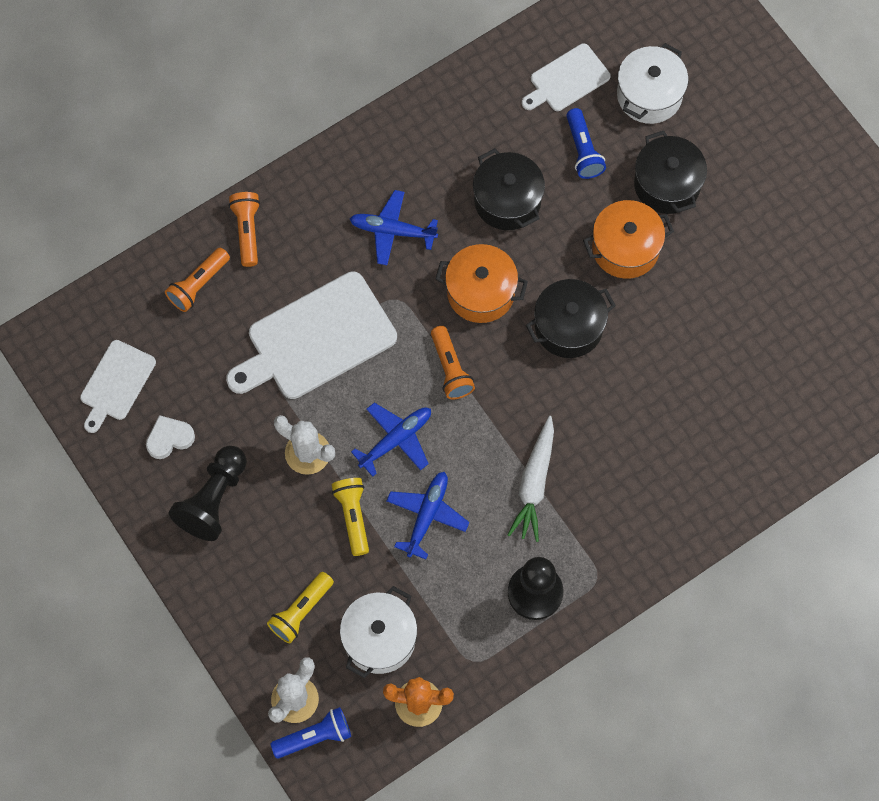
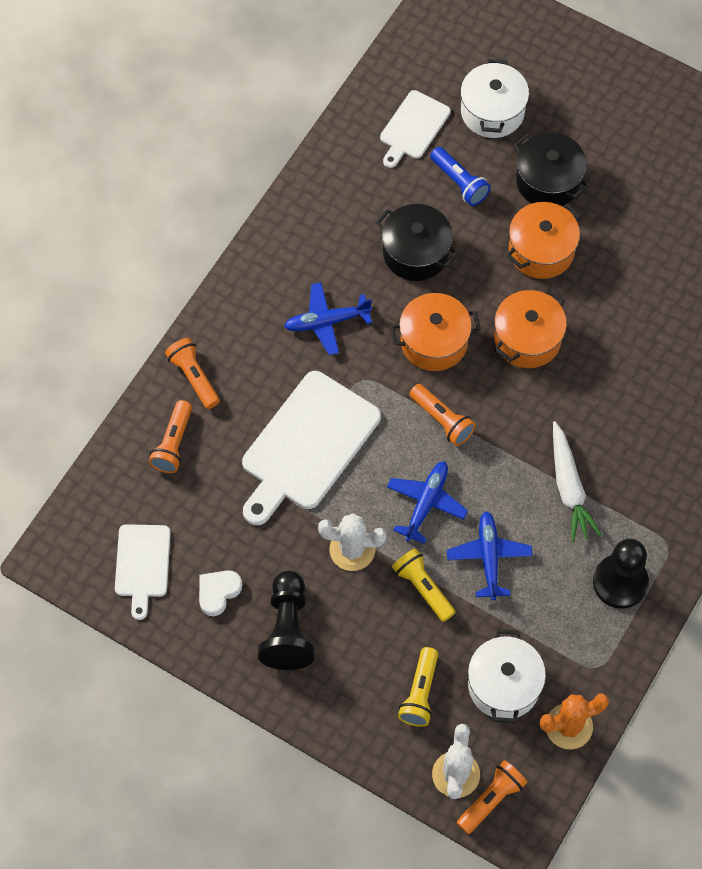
camera: 25 degrees left, 5 degrees down
blue flashlight [271,707,351,759] -> orange flashlight [457,760,528,834]
black pot [526,279,616,358] -> orange pot [494,289,567,368]

